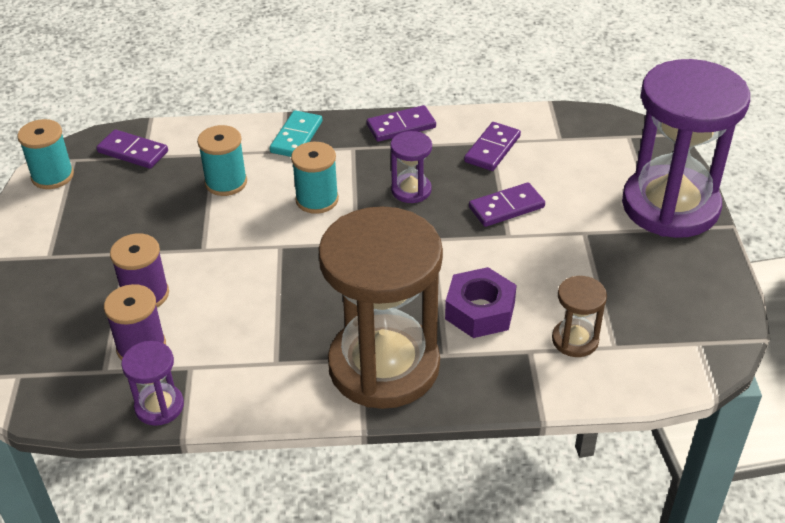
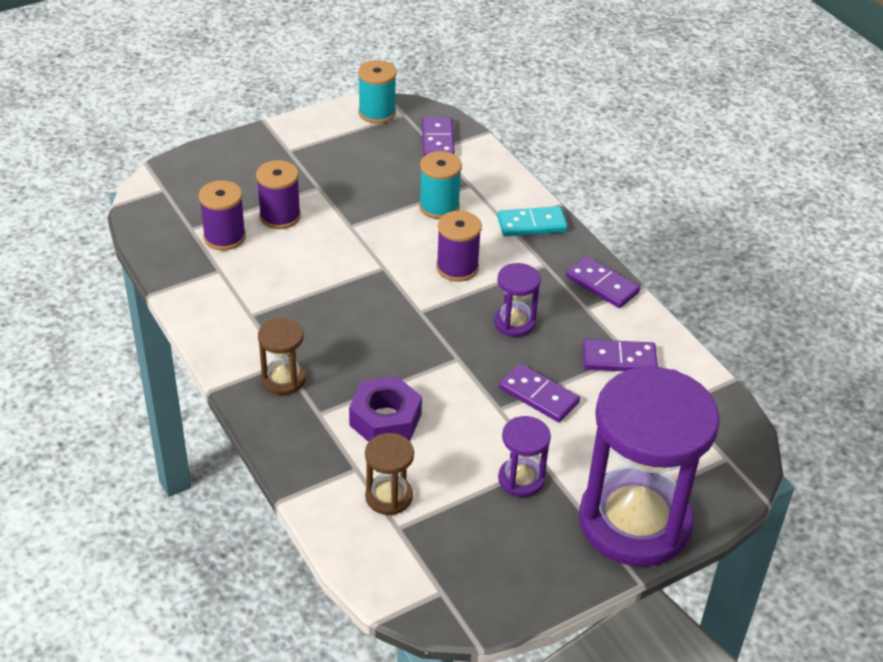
camera: 60 degrees right, 0 degrees up
purple hourglass [121,341,184,426] -> purple hourglass moved to [498,416,551,497]
turquoise spool [291,142,339,214] -> purple spool [436,211,482,282]
brown hourglass [318,206,443,409] -> brown hourglass [258,318,306,395], size x0.43

